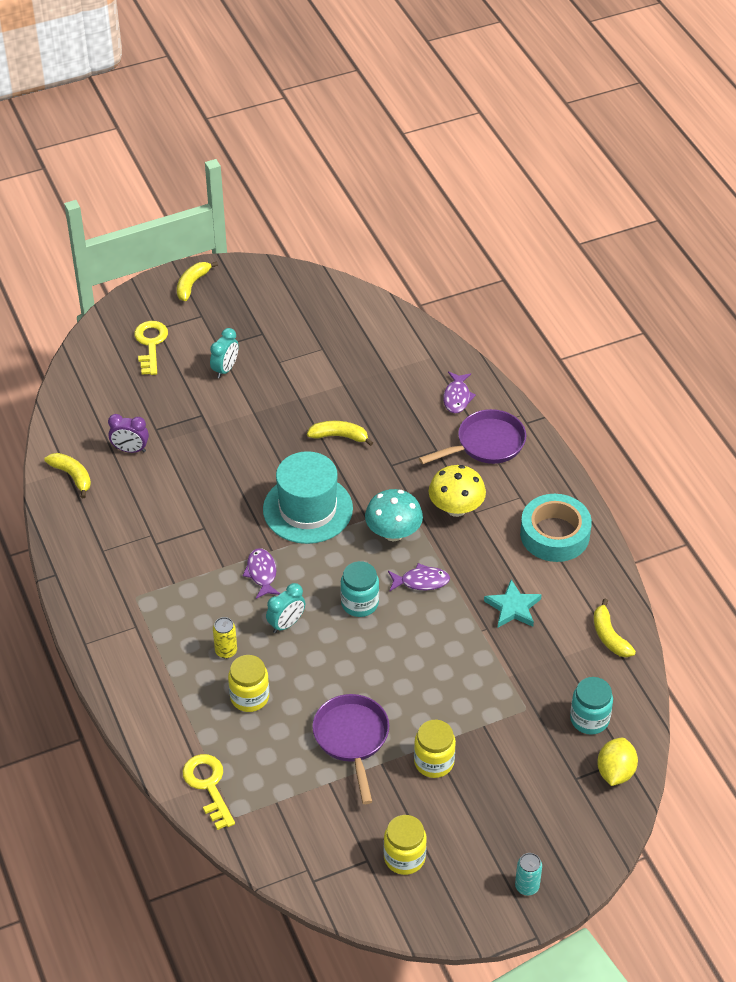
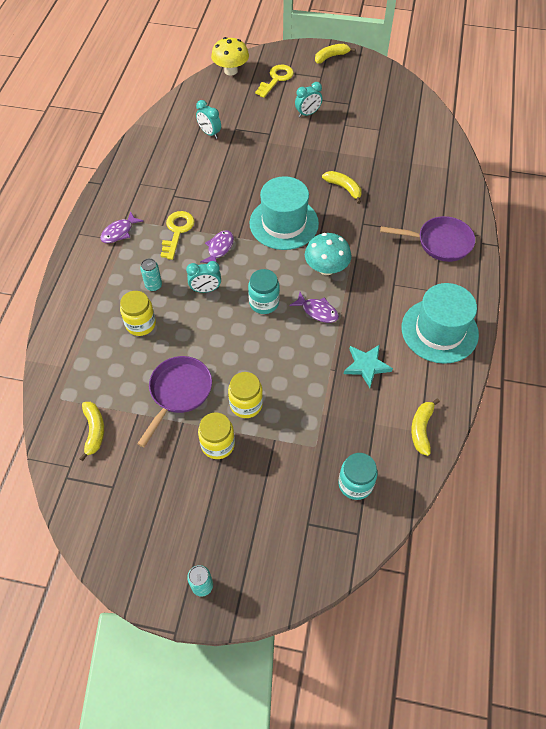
camera: 35 degrees right, 10 degrees up
yellow banana [44,453,91,498] -> yellow banana moved to [79,402,104,461]
purple clock [108,414,149,453] -> turquoise clock [196,100,221,139]
yellow key [182,754,235,830] -> yellow key moved to [160,211,195,260]
yellow can [213,617,237,658] -> turquoise can [140,258,162,291]
yellow jar [384,815,427,875] -> yellow jar moved to [228,372,263,418]
yellow mushroom [429,465,486,517] -> yellow mushroom moved to [211,37,249,76]
purple fish [443,372,476,413] -> purple fish moved to [100,211,143,243]
turquoise tape [520,494,592,562] -> turquoise hat [402,283,479,364]
yellow lemon [597,738,638,786] -> none

